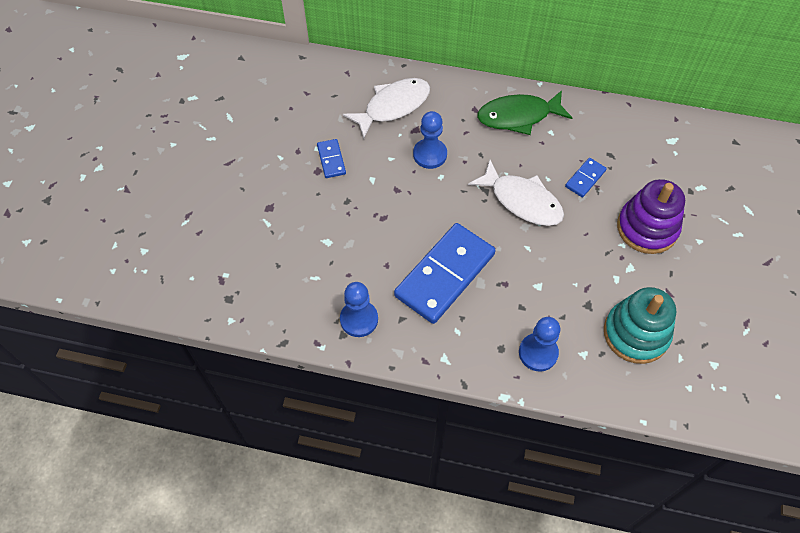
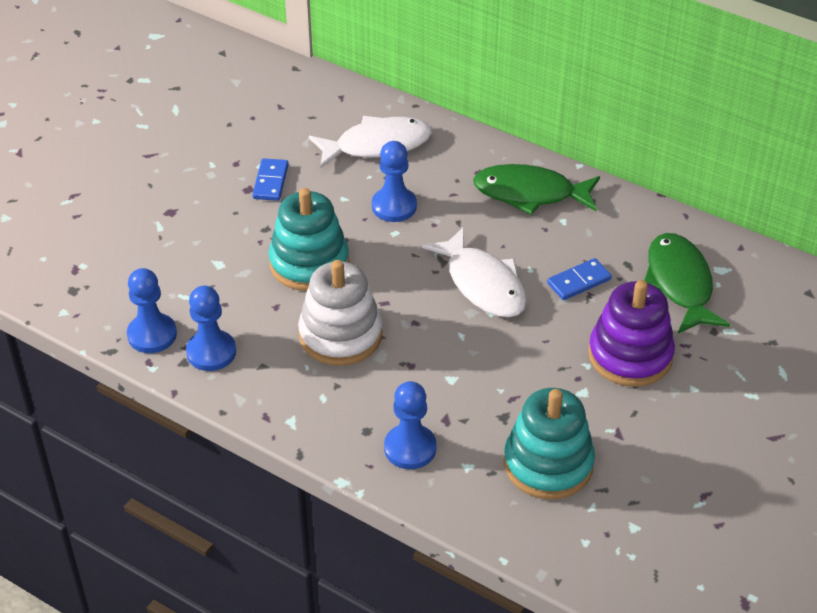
camera: 20 degrees right, 15 degrees down
blue domino [394,223,496,324] -> white stacking toy [298,260,382,366]
none -> blue pawn [127,268,177,353]
none -> turquoise stacking toy [269,188,349,291]
none -> green fish [644,233,730,333]

